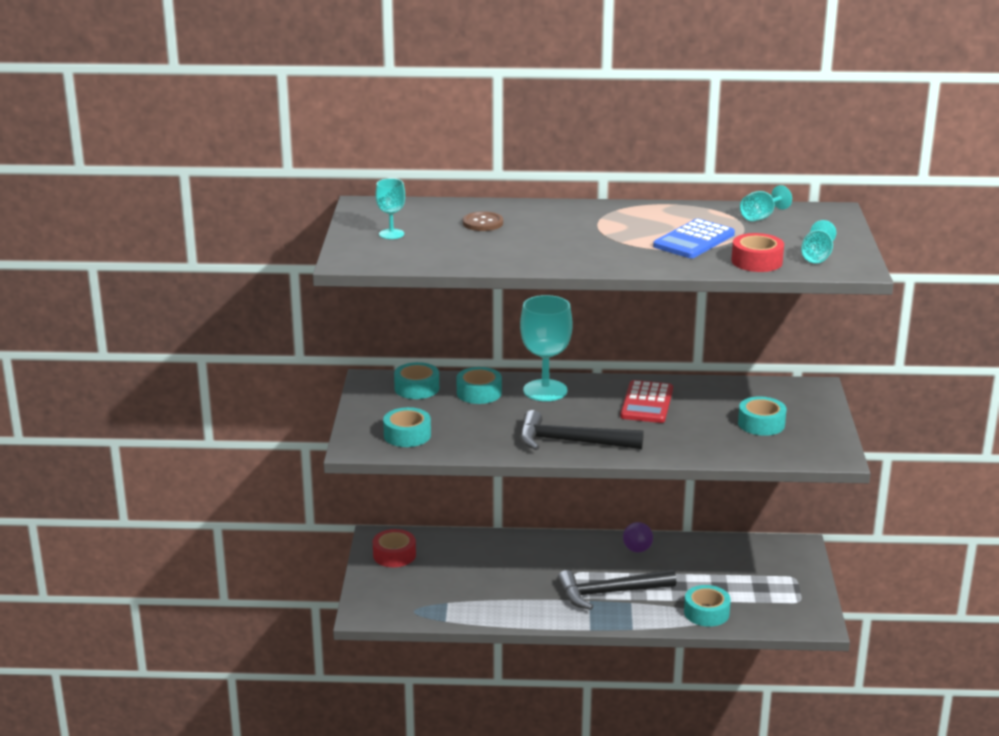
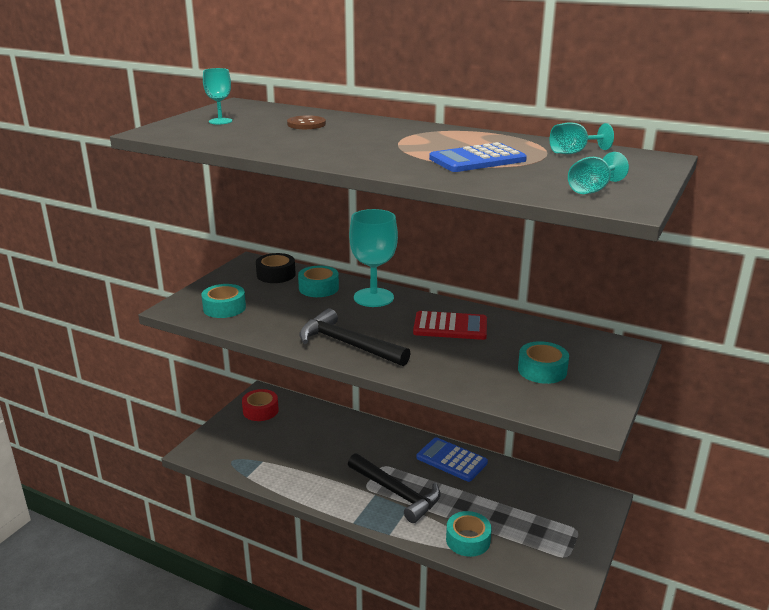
camera: 25 degrees right, 0 degrees up
turquoise tape [394,362,439,399] -> black tape [256,253,296,283]
black hammer [557,569,676,610] -> black hammer turned 150 degrees counterclockwise [348,453,440,523]
red calculator [620,380,673,423] -> red calculator turned 120 degrees counterclockwise [413,311,487,340]
purple ball [623,522,653,552] -> blue calculator [417,437,488,482]
red tape [731,233,784,272] -> none

